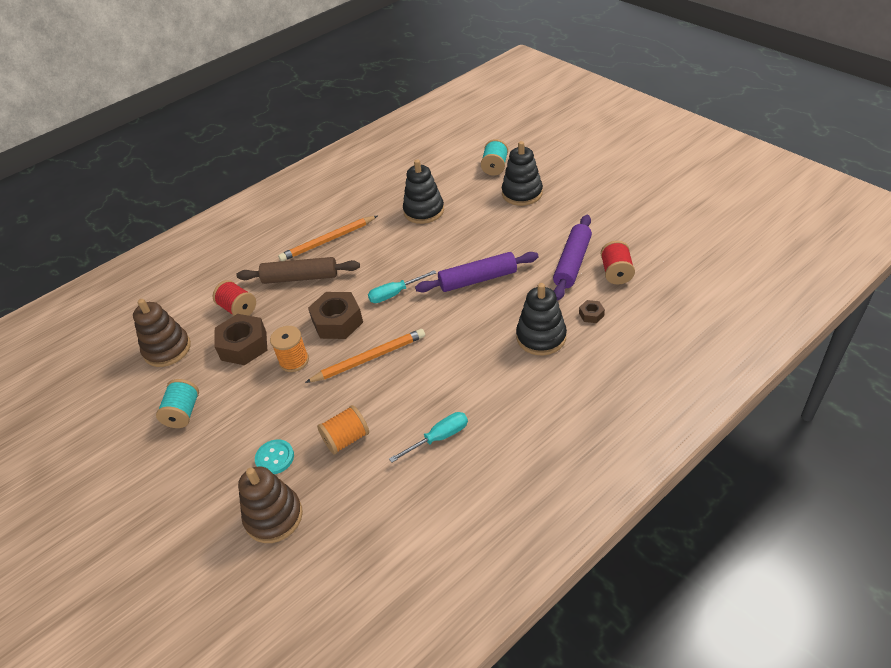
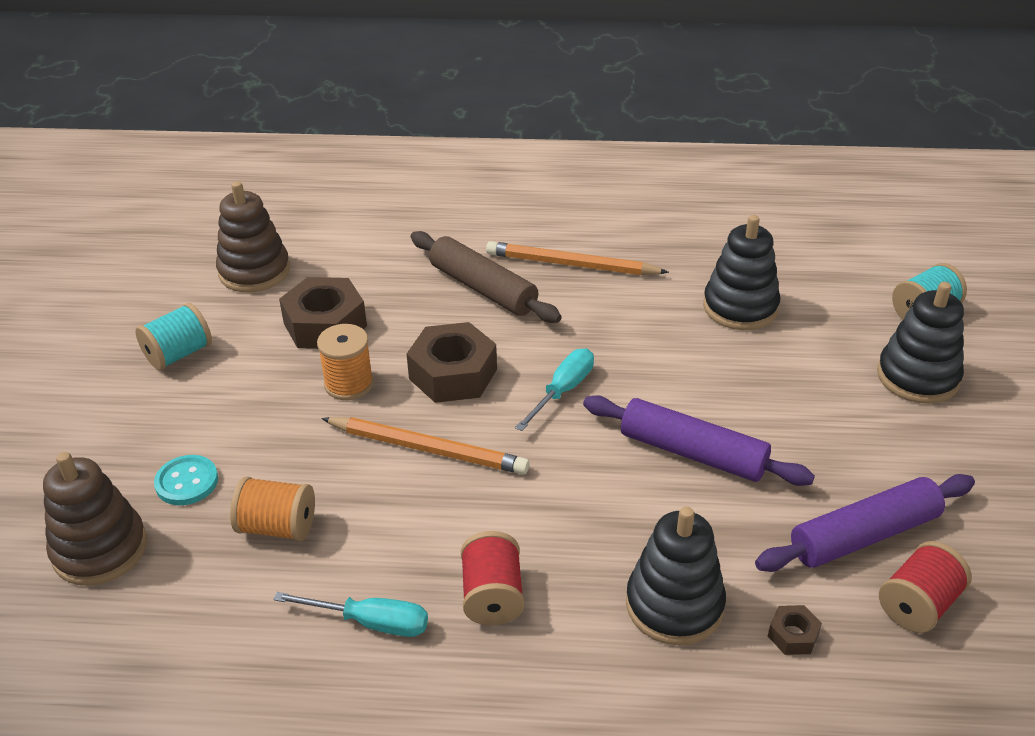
camera: 40 degrees right, 5 degrees down
red spool [213,280,256,316] -> red spool moved to [461,531,525,625]
turquoise screwdriver [368,270,436,303] -> turquoise screwdriver turned 105 degrees clockwise [515,348,594,431]

